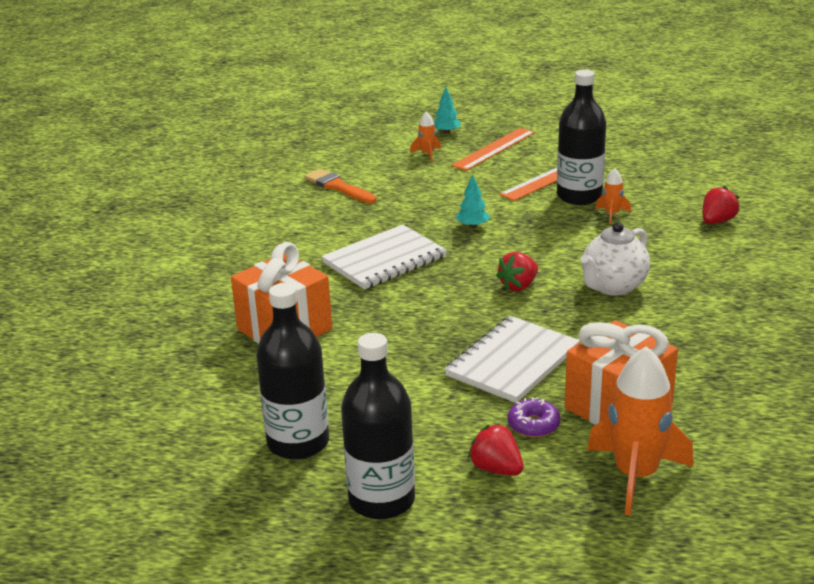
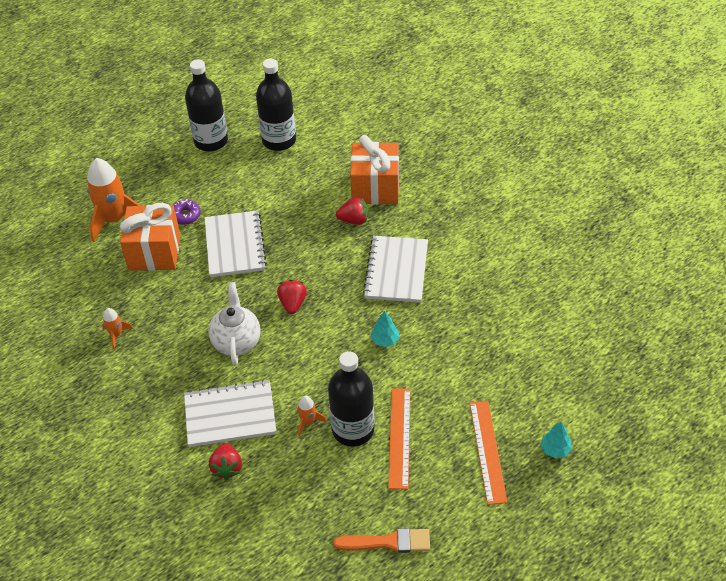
camera: 135 degrees right, 20 degrees up
orange brush [304,169,376,203] -> orange brush moved to [334,528,430,553]
orange rocket [410,112,441,162] -> orange rocket moved to [102,308,133,349]
red strawberry [468,423,524,476] -> red strawberry moved to [336,197,368,225]
none -> white notebook [184,380,276,447]

